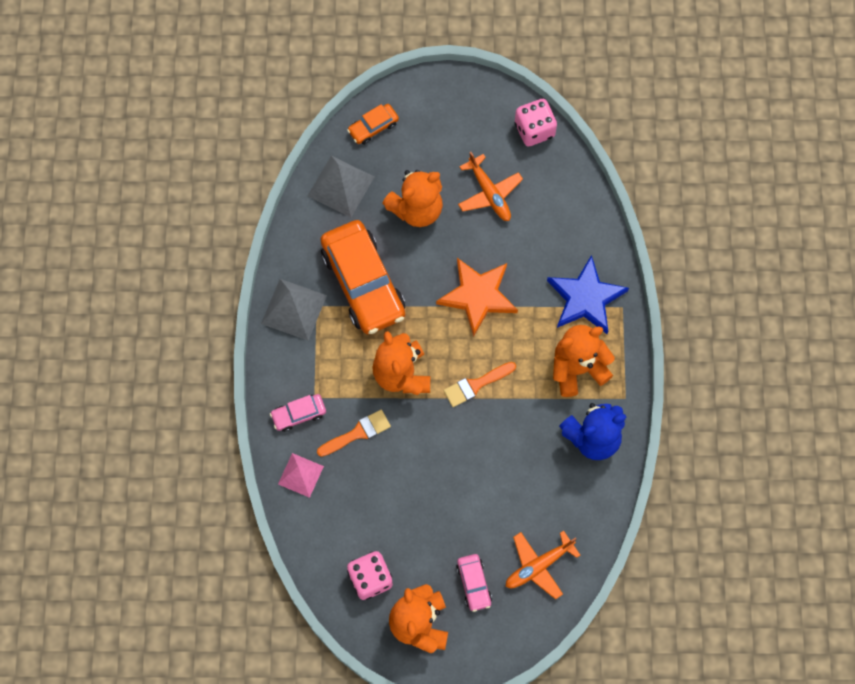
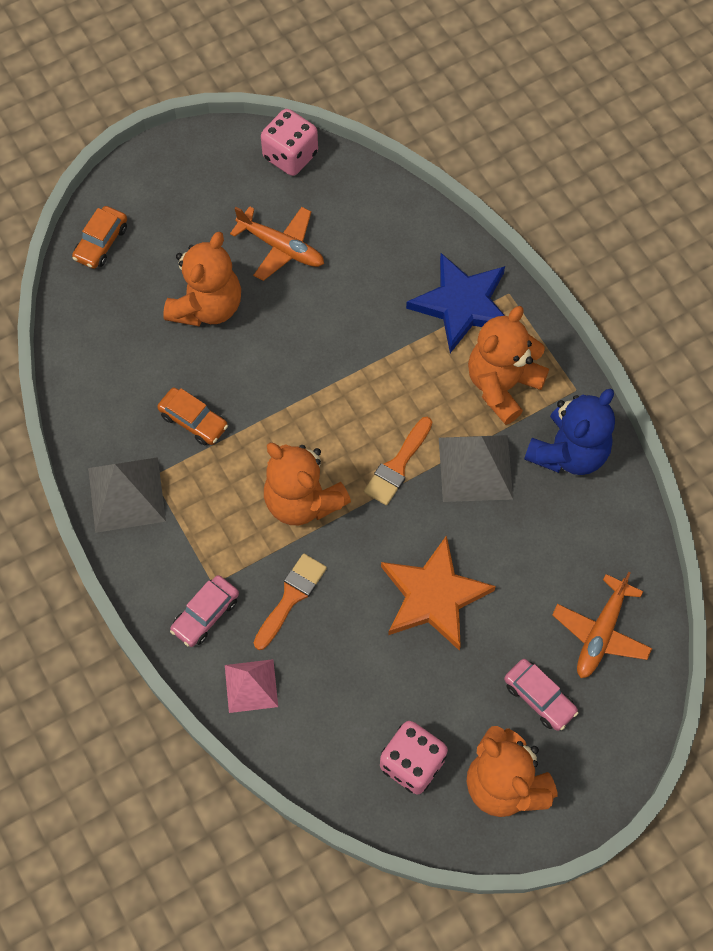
camera: 30 degrees left, 5 degrees down
grey pyramid [308,156,374,217] -> grey pyramid moved to [439,435,513,502]
orange car [320,220,405,334] -> orange car [157,387,228,445], size x0.45
orange star [436,258,518,337] -> orange star moved to [381,535,496,651]

